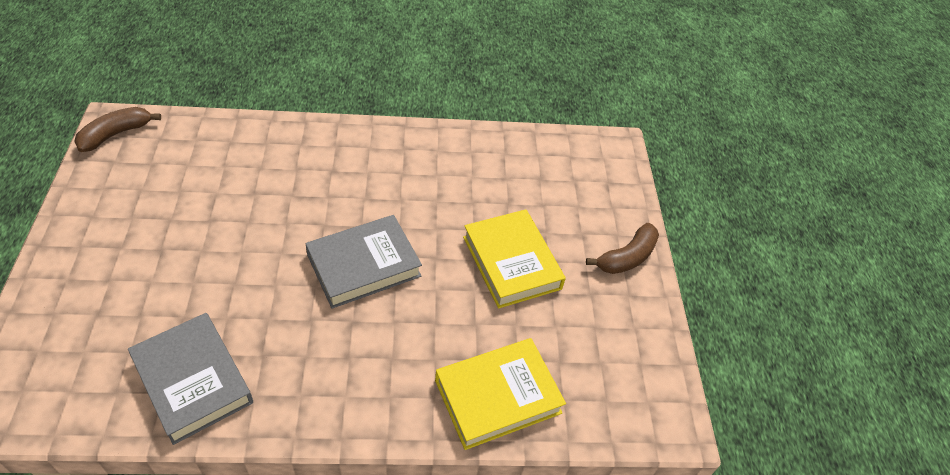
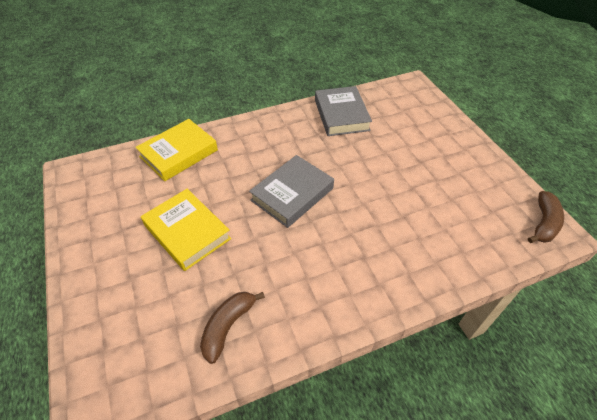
camera: 165 degrees right, 0 degrees up
grey book [128,313,253,445] -> grey book turned 45 degrees clockwise [315,86,372,136]
brown banana [586,223,659,274] -> brown banana moved to [200,292,265,364]

